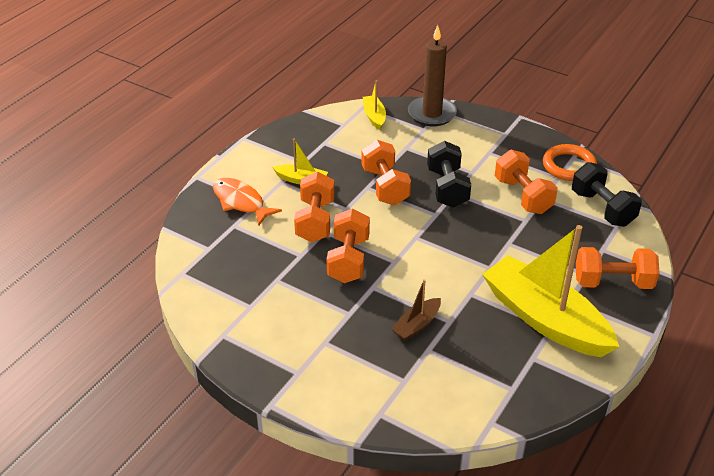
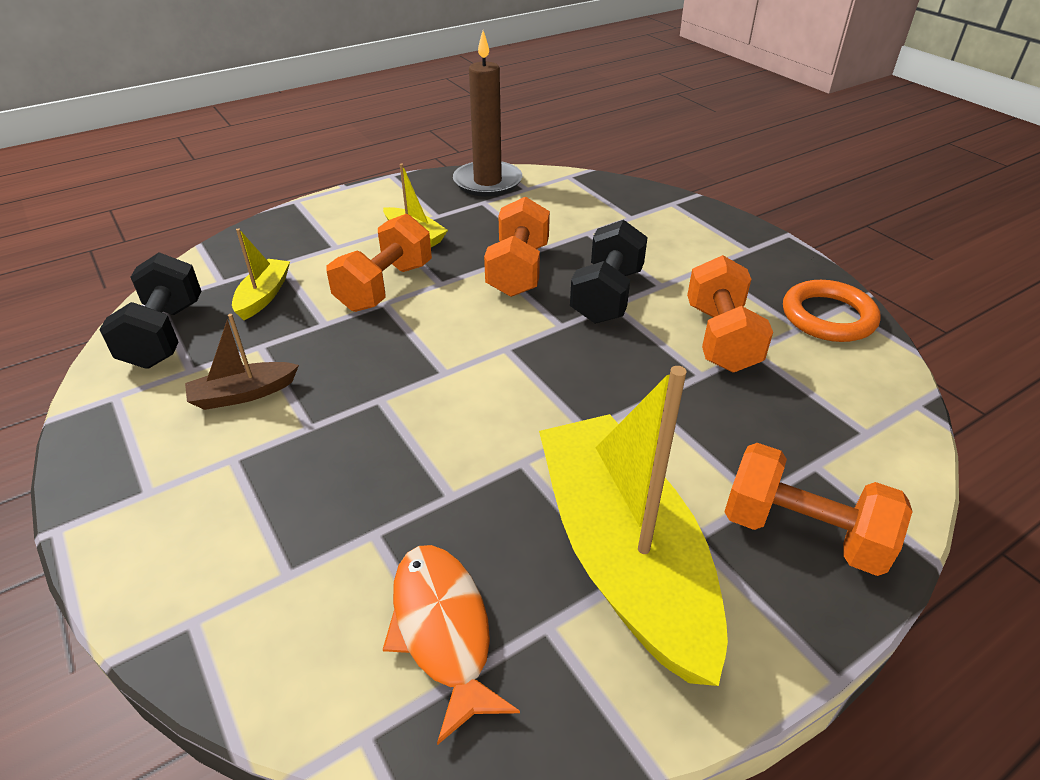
camera: 25 degrees right, 0 degrees up
orange fish [213,178,282,225] -> orange fish moved to [383,545,520,745]
orange dumbbell [326,208,370,283] -> none
yellow boat [363,80,386,130] -> yellow boat moved to [232,228,290,320]
brown boat [391,279,441,341] -> brown boat moved to [185,314,299,410]
brown candle [408,25,457,126] -> brown candle moved to [453,31,522,197]
black dumbbell [572,162,642,227] -> black dumbbell moved to [99,252,201,369]

